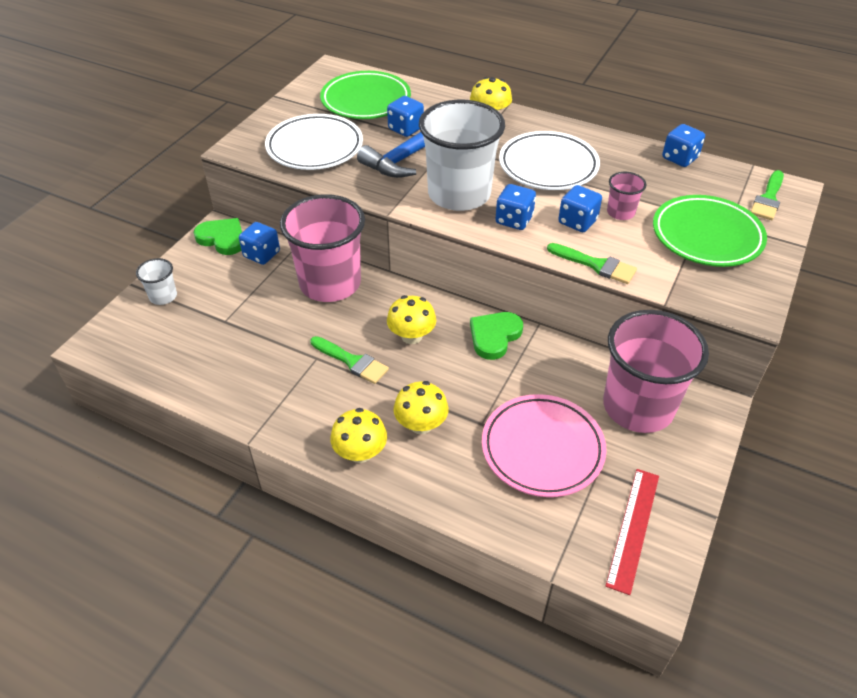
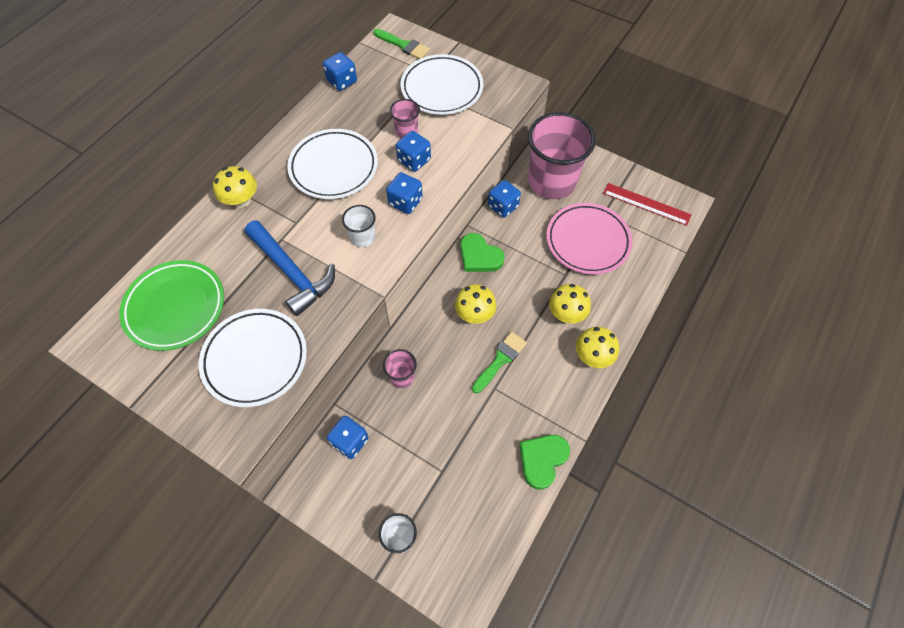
camera: 85 degrees left, 15 degrees up
green heart [193,218,242,255] -> green heart moved to [519,435,570,490]
pink cup [280,194,365,302] -> pink cup [383,349,417,388], size x0.44
blue dice [387,96,424,137] -> blue dice moved to [488,180,521,218]
white cup [419,100,505,211] -> white cup [342,205,376,247], size x0.44
green brush [547,243,637,284] -> none
green plate [653,195,767,267] -> white plate [400,54,483,115]

